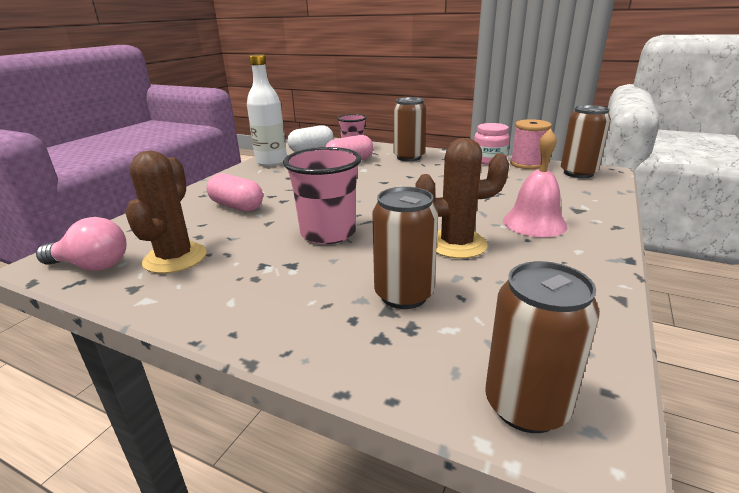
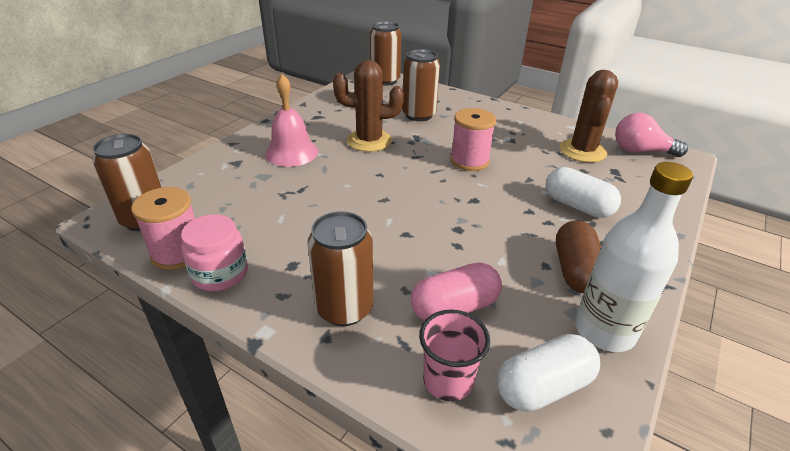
camera: 175 degrees left, 10 degrees up
pink capsule [206,173,263,212] -> white capsule [546,167,621,218]
pink cup [283,147,361,244] -> pink spool [450,108,496,171]
none -> brown capsule [556,220,601,293]

